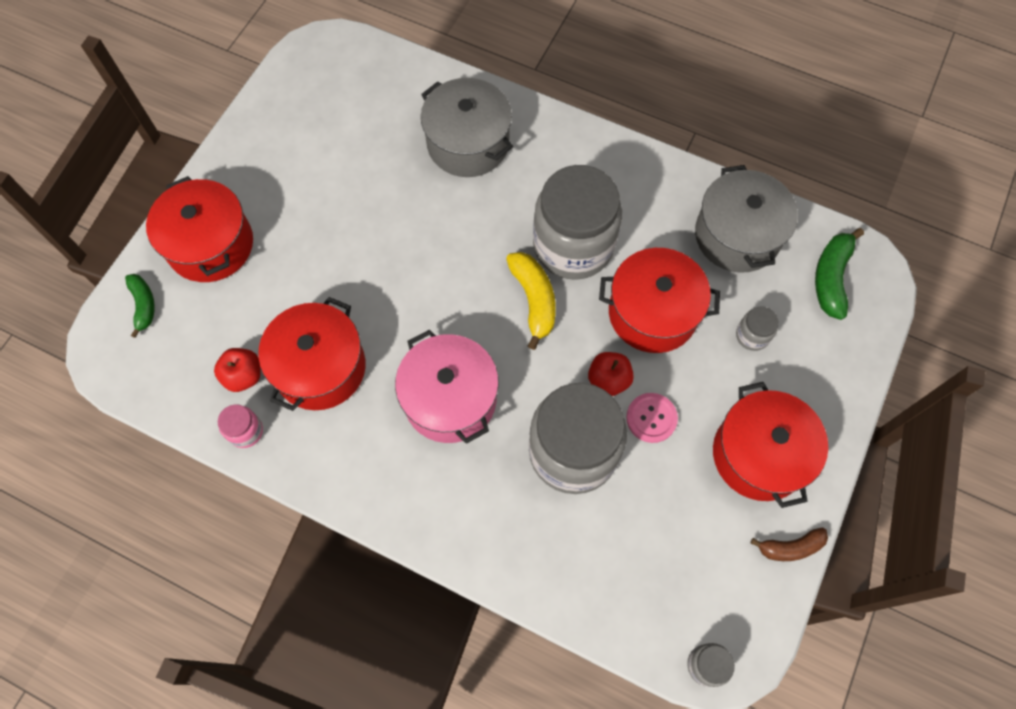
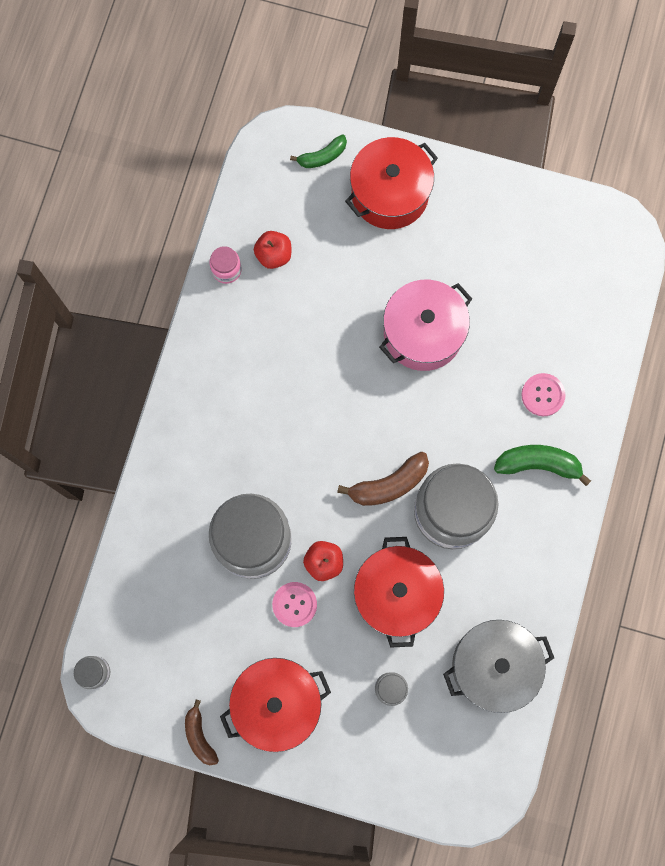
camera: 80 degrees right, 10 degrees up
red pot [258,297,366,411] -> none
pink pot [395,330,499,444] -> pink pot moved to [379,280,472,371]
grey pot [421,78,513,177] -> pink button [521,373,566,416]
yellow banana [506,252,556,350] -> brown banana [337,452,429,506]
green banana [815,228,864,320] -> green banana moved to [494,445,591,486]

